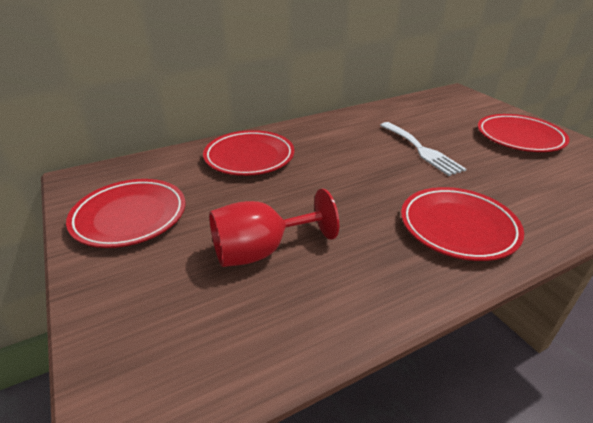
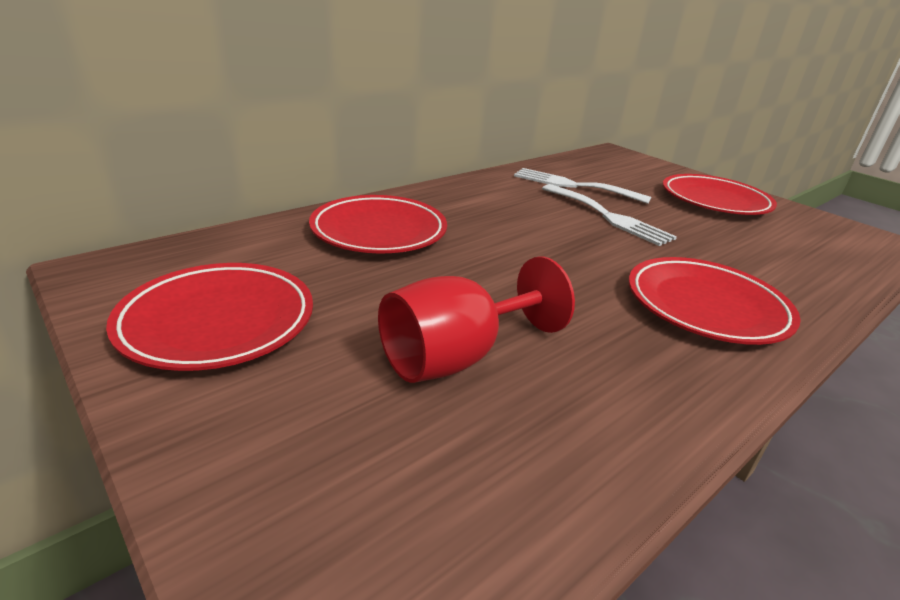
camera: 15 degrees left, 5 degrees down
none -> white fork [514,168,651,204]

